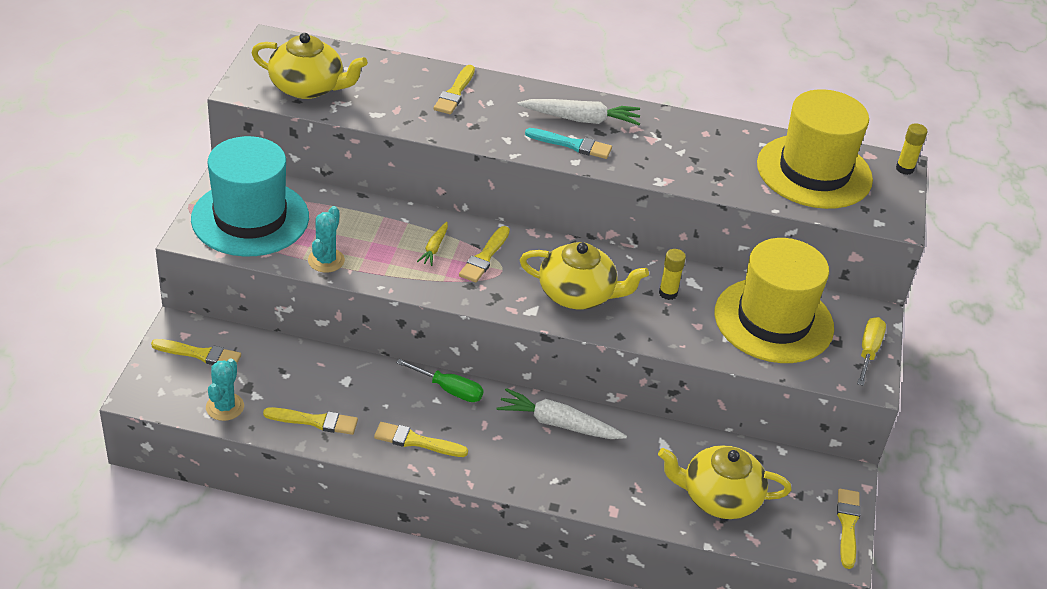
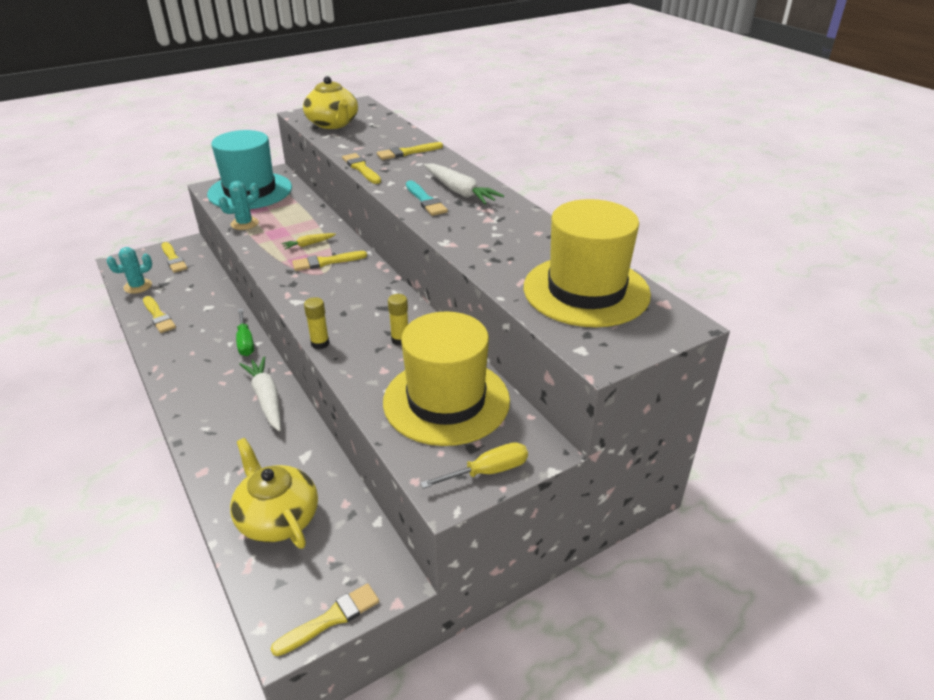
camera: 50 degrees right, 5 degrees down
yellow brush [374,422,468,457] -> yellow brush moved to [342,153,381,184]
yellow teapot [520,242,649,309] -> none
yellow glue stick [896,123,927,175] -> yellow glue stick moved to [304,297,329,349]

